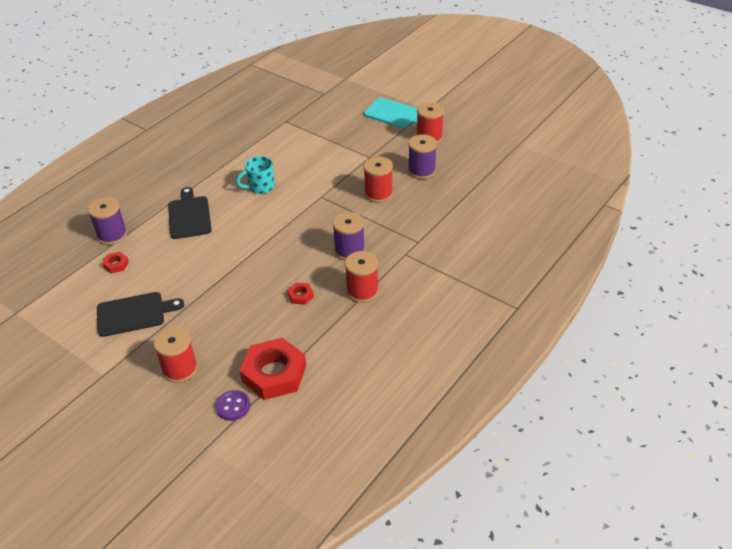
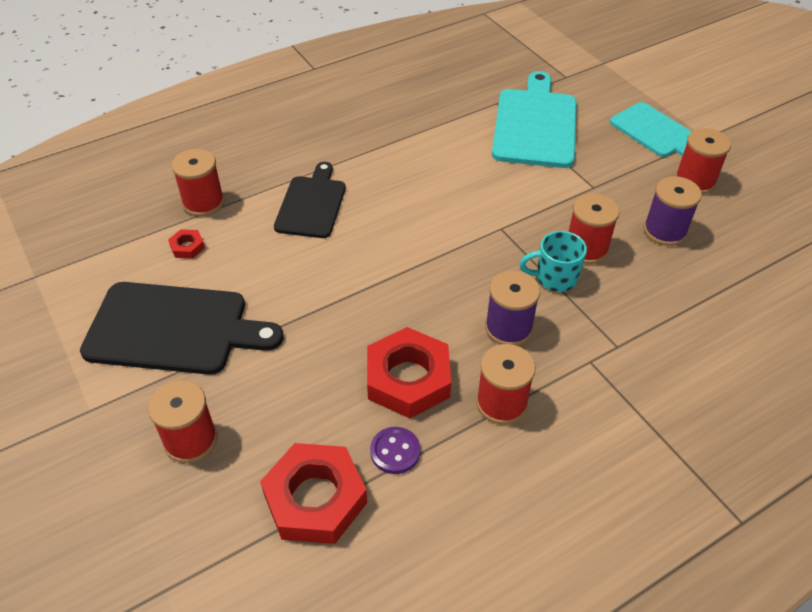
camera: 20 degrees right, 5 degrees up
purple spool [88,197,127,245] -> red spool [171,149,224,217]
black cutting board [97,292,184,337] -> black cutting board [80,282,283,375], size x1.54
purple button [215,390,250,421] -> purple button moved to [370,427,420,474]
turquoise mug [236,156,275,194] -> turquoise mug moved to [519,231,587,292]
red nut [287,283,314,305] -> red nut [367,327,451,419], size x2.30
none -> turquoise cutting board [492,71,577,168]

